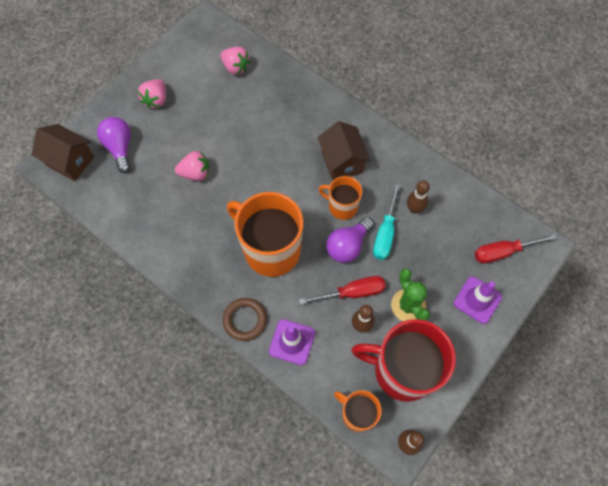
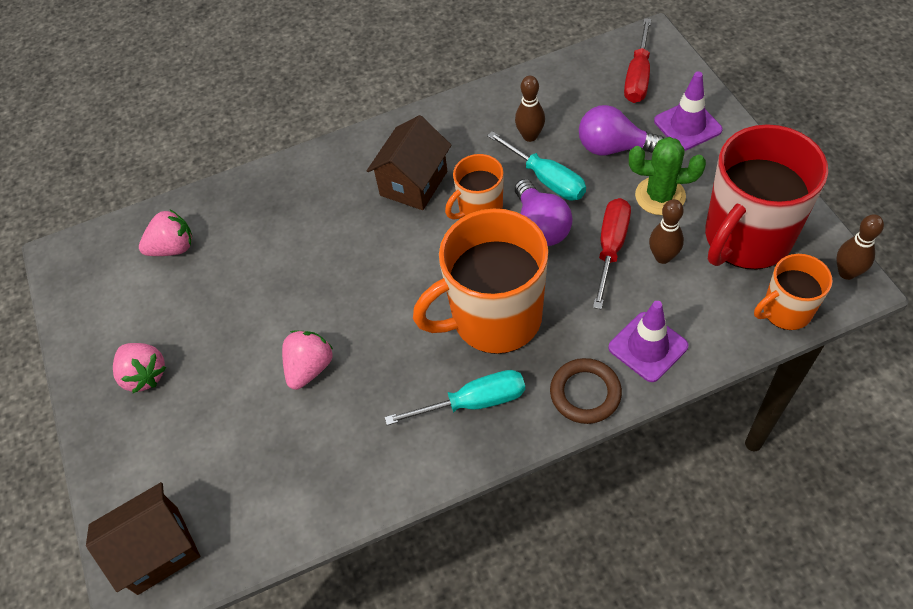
camera: 55 degrees left, 10 degrees down
purple light bulb [97,117,131,173] -> purple light bulb moved to [579,105,664,156]
brown house [318,121,370,181] -> brown house turned 75 degrees counterclockwise [367,115,452,210]
none -> turquoise screwdriver [385,370,525,425]

